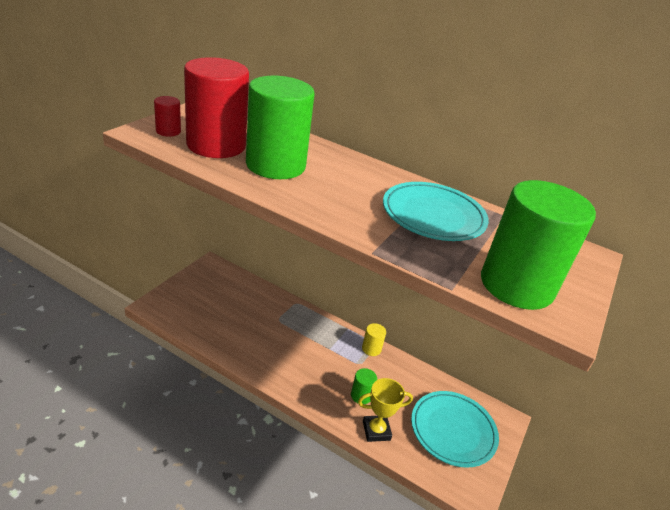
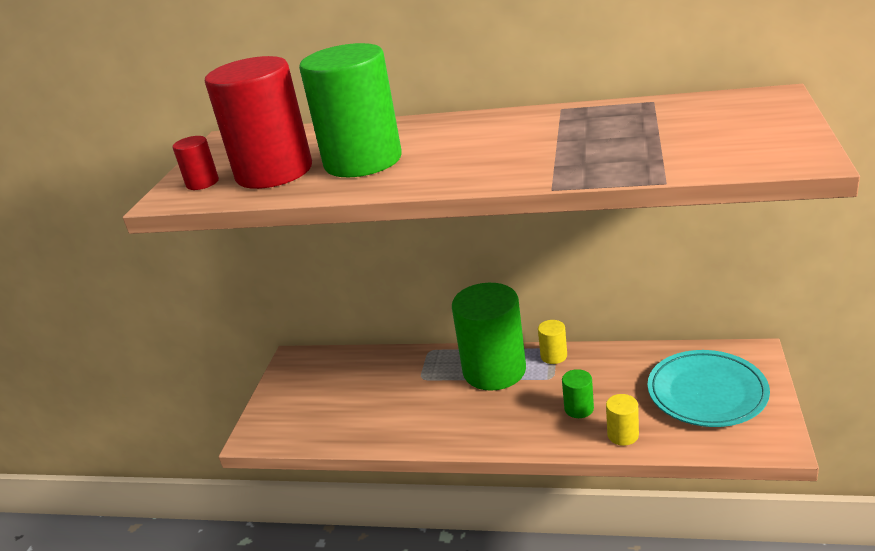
camera: 10 degrees left, 5 degrees down
yellow trophy [358,378,413,442] -> yellow cylinder [606,394,639,446]
turquoise plate [383,182,489,241] -> none
green cylinder [481,180,596,310] -> green cylinder moved to [452,283,526,391]

